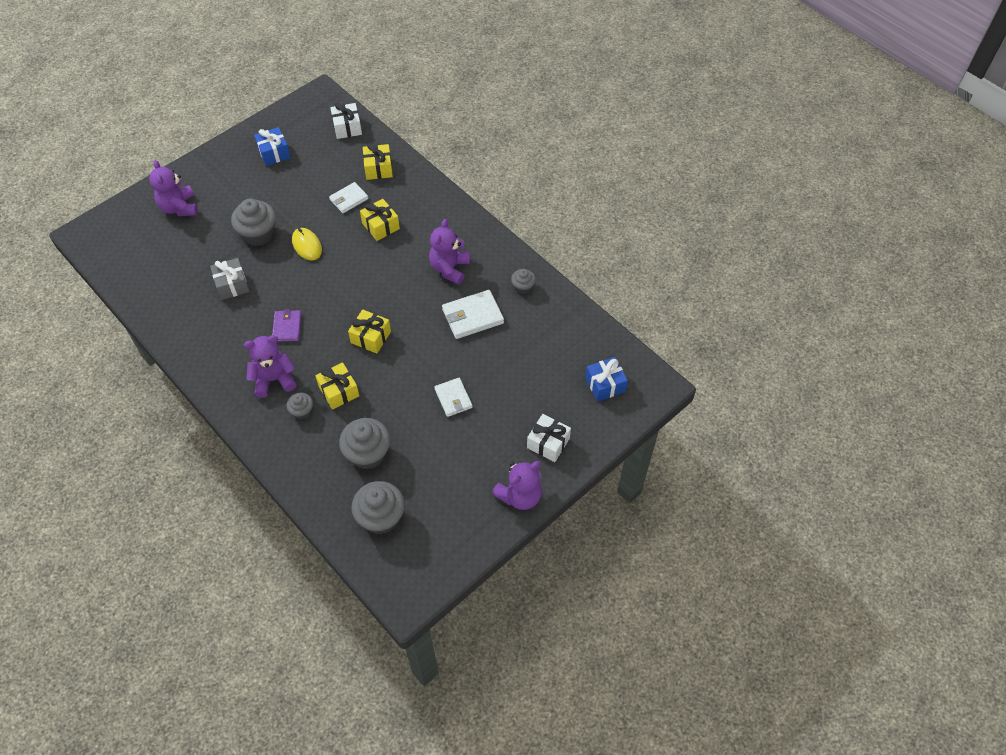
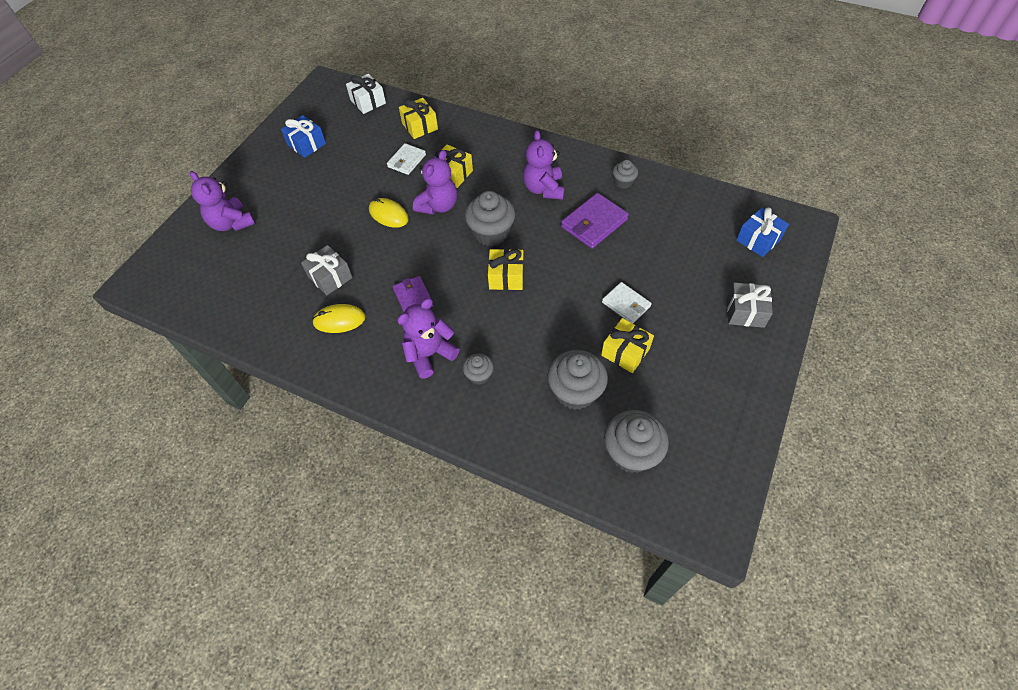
camera: 20 degrees left, 0 degrees up
grey cupcake [231,199,276,246] -> grey cupcake moved to [465,191,515,246]
yellow gift [316,362,359,410] -> yellow gift moved to [601,318,654,373]
white wallet [442,290,504,339] -> purple wallet [561,193,629,249]
purple teddy bear [492,461,542,510] -> purple teddy bear moved to [413,150,457,215]
white gift [527,414,571,462] -> grey gift [727,282,773,328]
none -> yellow mouse [312,304,366,333]

